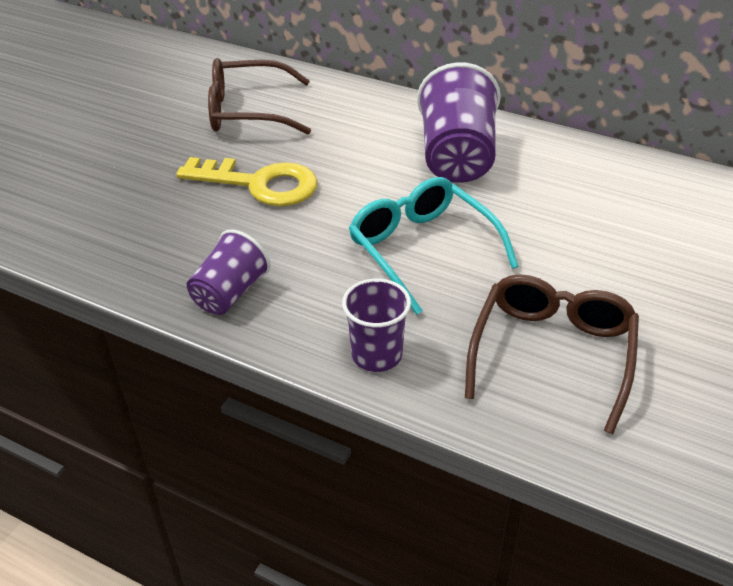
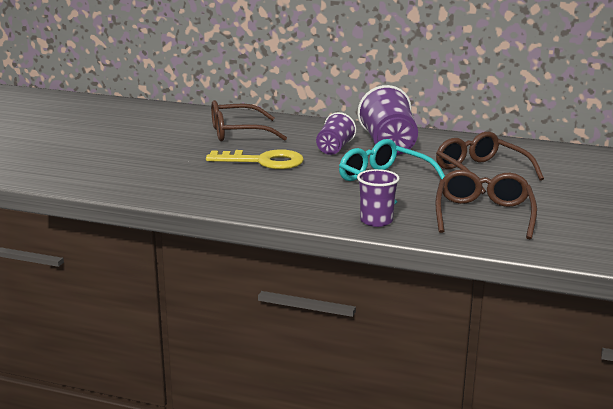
camera: 10 degrees left, 20 degrees down
purple cup [187,229,271,315] -> purple cup moved to [316,112,356,155]
none -> brown glasses [436,132,544,194]

